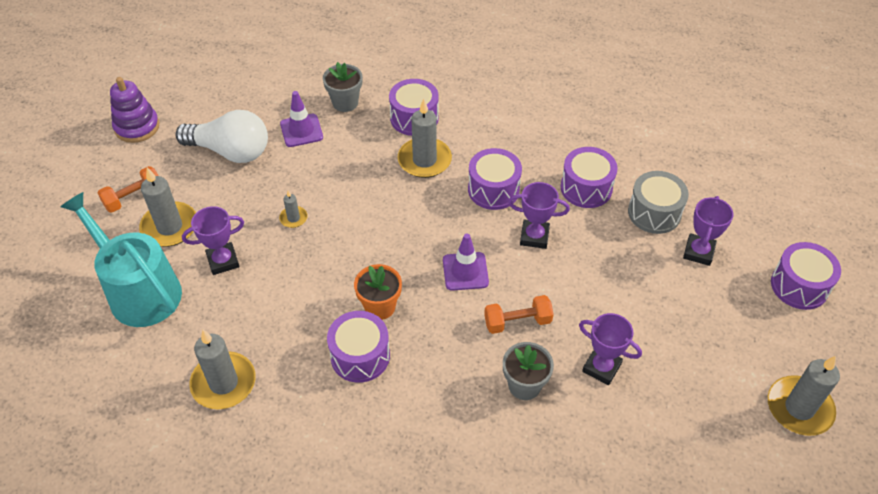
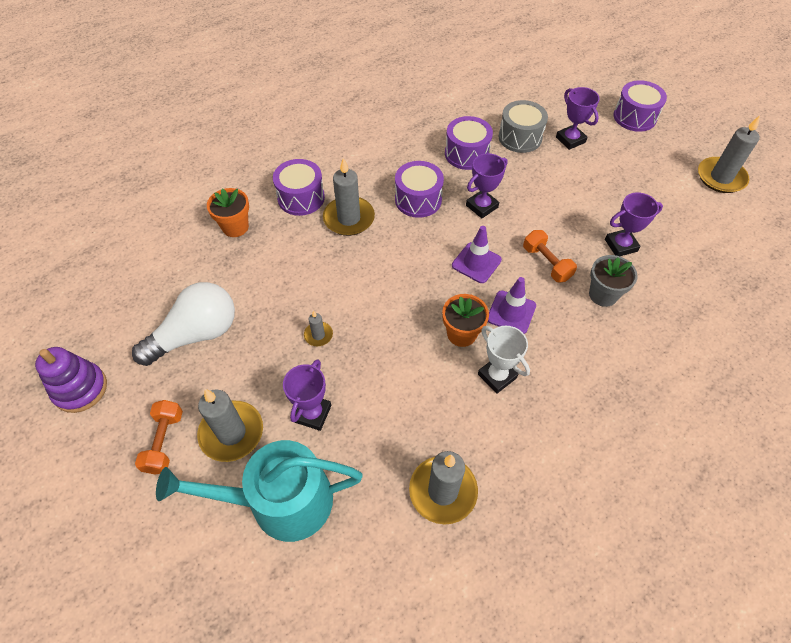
camera: 50 degrees left, 5 degrees up
purple traffic cone [280,91,323,147] -> purple traffic cone moved to [488,277,536,334]
grey flower pot [323,62,363,112] -> orange flower pot [207,188,249,237]
purple drum [327,311,390,383] -> white trophy [478,326,530,394]
orange dumbbell [484,295,554,334] -> orange dumbbell turned 60 degrees counterclockwise [523,230,577,283]

